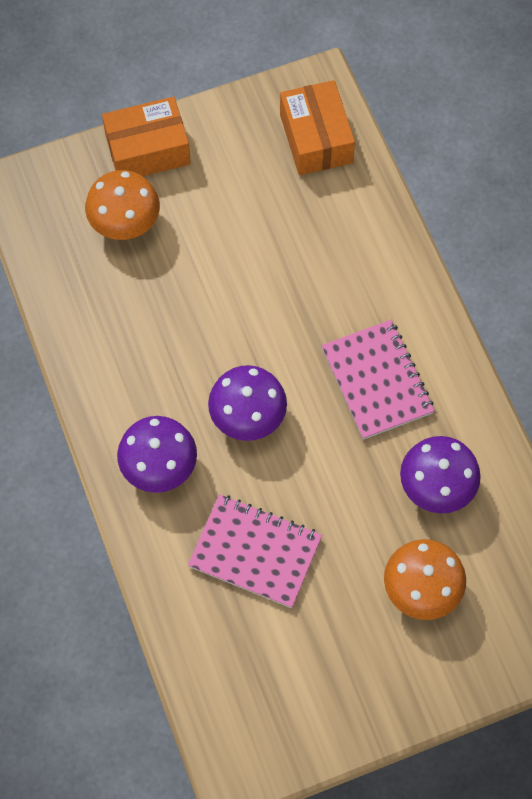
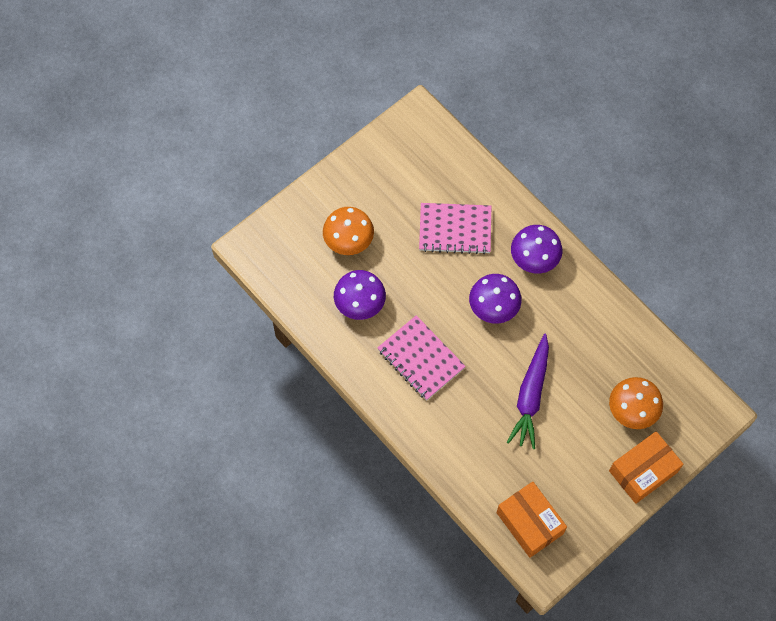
camera: 160 degrees right, 0 degrees up
none -> purple carrot [507,334,549,449]

